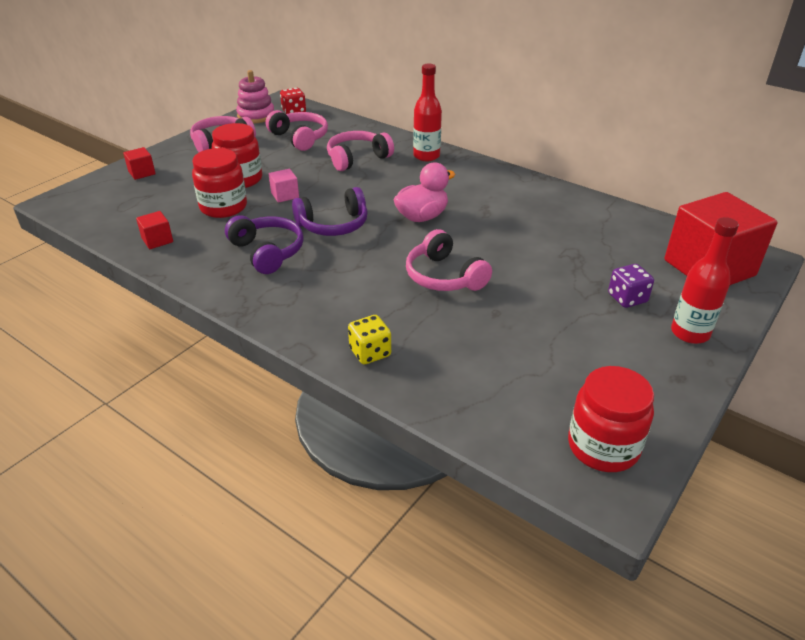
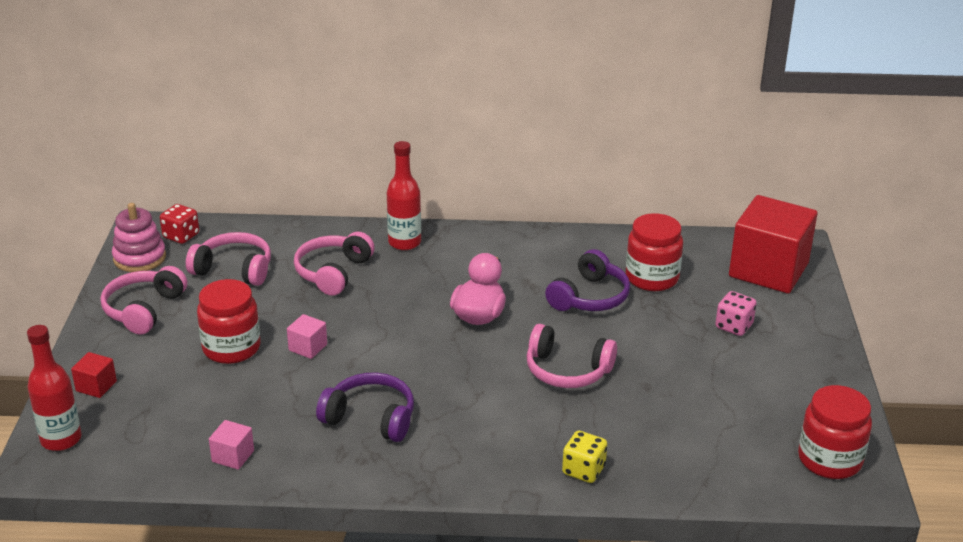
camera: 35 degrees left, 5 degrees down
red cube [136,211,173,249] -> pink cube [209,420,254,470]
red jar [192,148,247,218] -> red jar moved to [626,213,683,291]
purple headphones [292,187,368,236] -> purple headphones moved to [545,249,630,311]
purple dice [608,264,654,308] -> pink dice [715,291,757,336]
red bottle [671,217,739,344] -> red bottle moved to [27,325,81,451]

